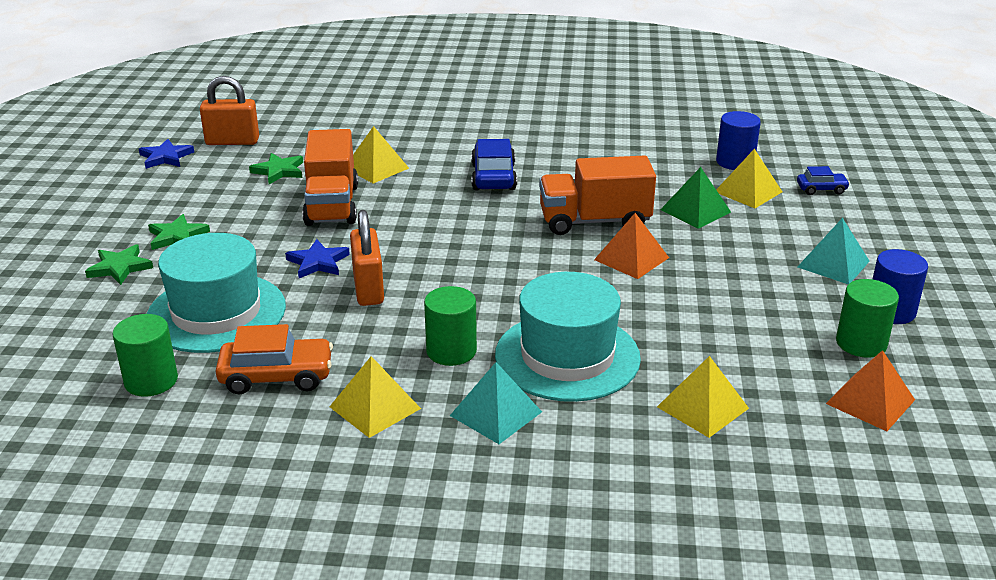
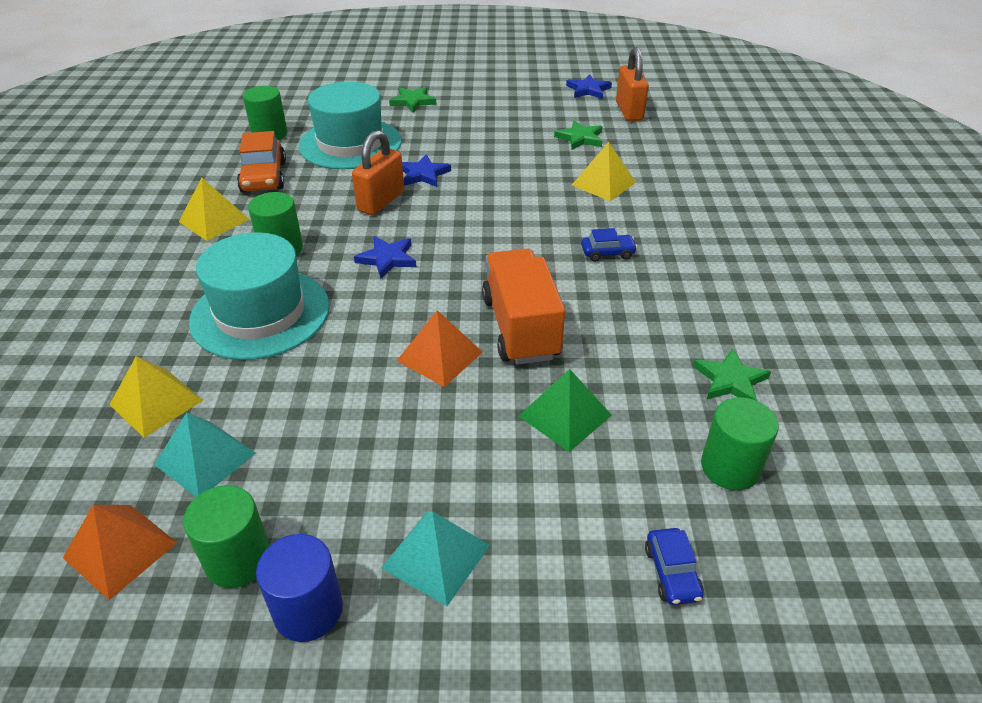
camera: 85 degrees right, 10 degrees up
green star [148,214,210,250] -> green star moved to [693,348,771,401]
orange truck [302,129,358,226] -> none
orange padlock [350,210,384,306] -> orange padlock turned 45 degrees counterclockwise [352,130,404,215]
turquoise pyramid [450,362,542,444] -> turquoise pyramid moved to [154,412,256,497]
blue car [471,139,517,190] -> blue car [581,228,637,262], size x0.56
blue cylinder [716,111,761,170] -> green cylinder [701,397,779,490]
yellow pyramid [716,149,782,208] -> none
none -> blue star [354,236,416,279]

